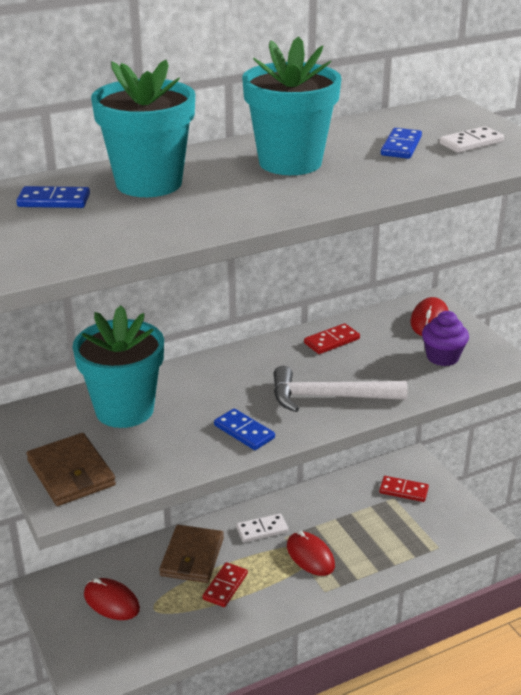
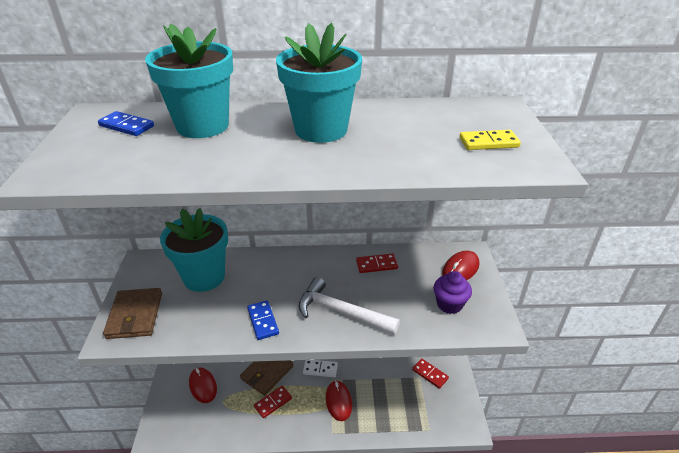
camera: 25 degrees right, 5 degrees up
blue domino [381,128,422,159] -> none
white domino [440,126,504,153] -> yellow domino [459,130,521,150]

